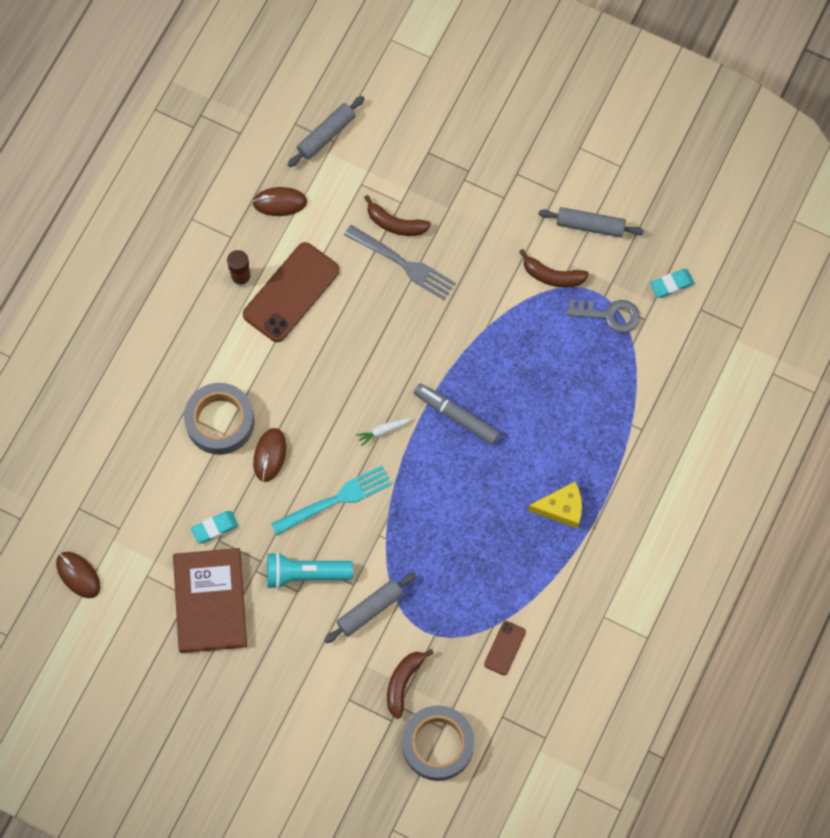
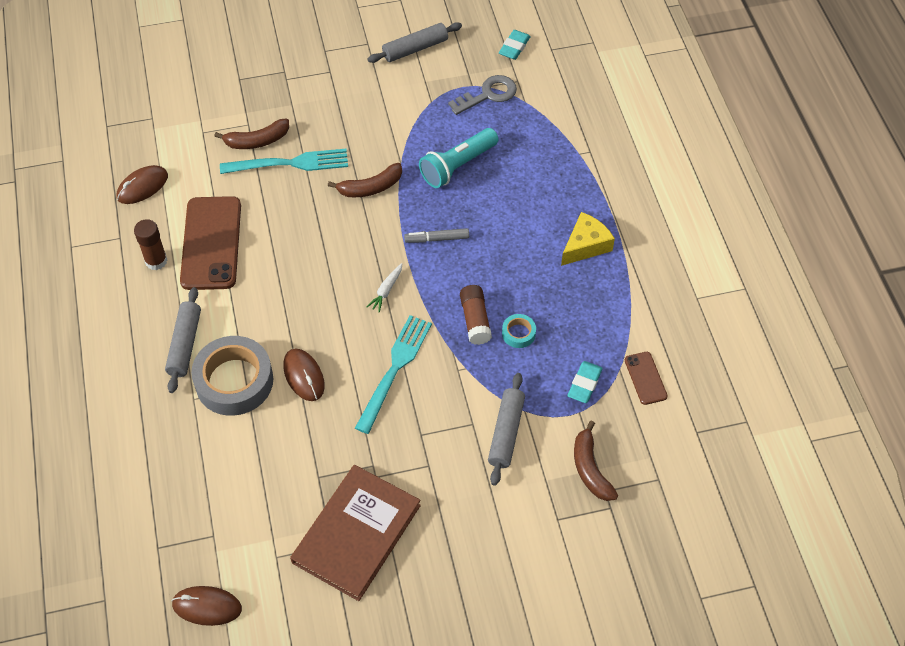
camera: 40 degrees left, 15 degrees down
brown book [173,548,247,653] -> brown book turned 75 degrees clockwise [290,465,421,601]
turquoise eraser [191,511,239,544] -> turquoise eraser moved to [568,361,603,403]
turquoise flashlight [267,552,353,589] -> turquoise flashlight moved to [419,128,499,188]
grey rolling pin [288,96,365,167] -> grey rolling pin moved to [165,287,201,393]
grey fork [344,225,456,300] -> turquoise fork [220,149,348,174]
grey tape [402,705,474,781] -> none
grey marker [414,383,500,445] -> grey marker [404,228,469,243], size x0.64
brown banana [519,249,589,287] -> brown banana moved to [328,163,402,197]
none -> brown glue stick [460,285,492,345]
none -> turquoise tape [502,314,536,348]

